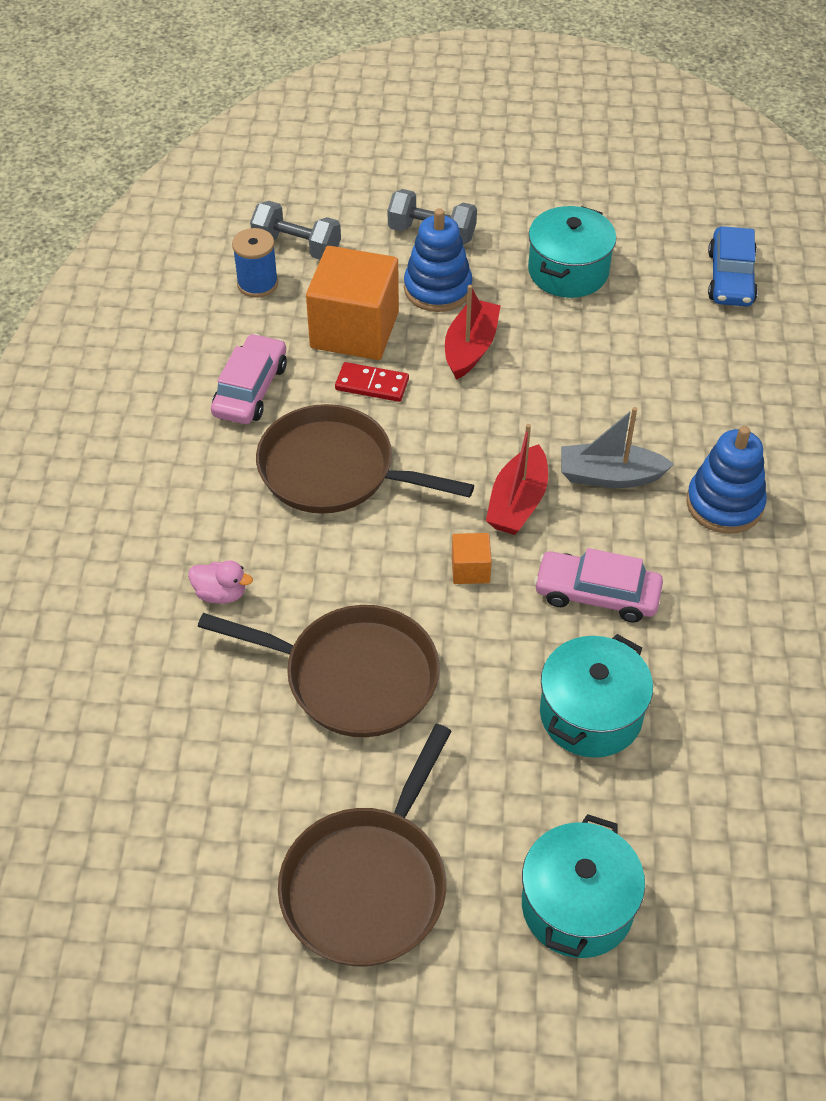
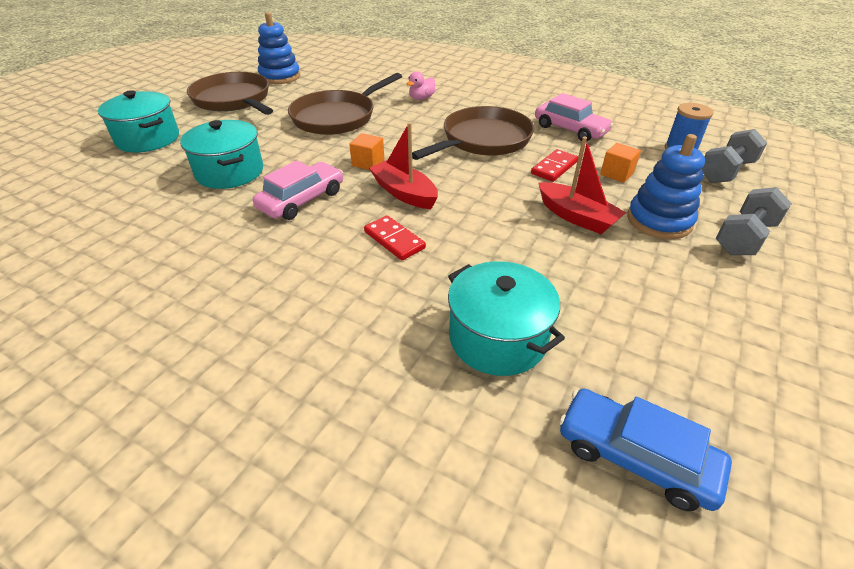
camera: 115 degrees right, 10 degrees down
orange cube [306,246,399,360] -> orange cube [600,143,641,183], size x0.44
turquoise pot [528,206,616,298] -> turquoise pot moved to [448,261,565,376]
grey boat [561,407,674,488] -> red domino [364,215,426,260]
blue stacking toy [686,426,767,534] -> blue stacking toy moved to [258,12,300,84]

